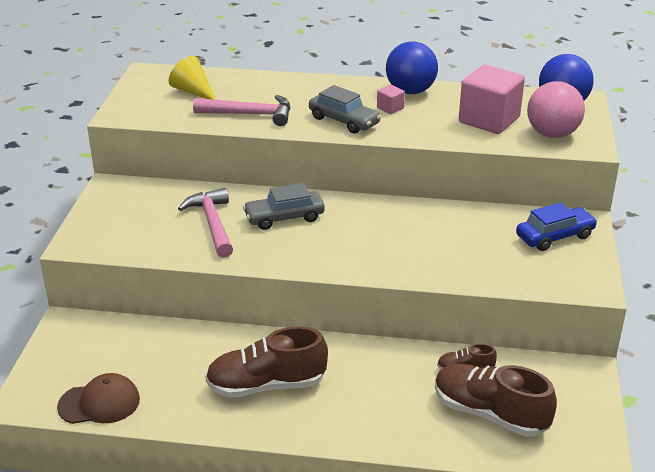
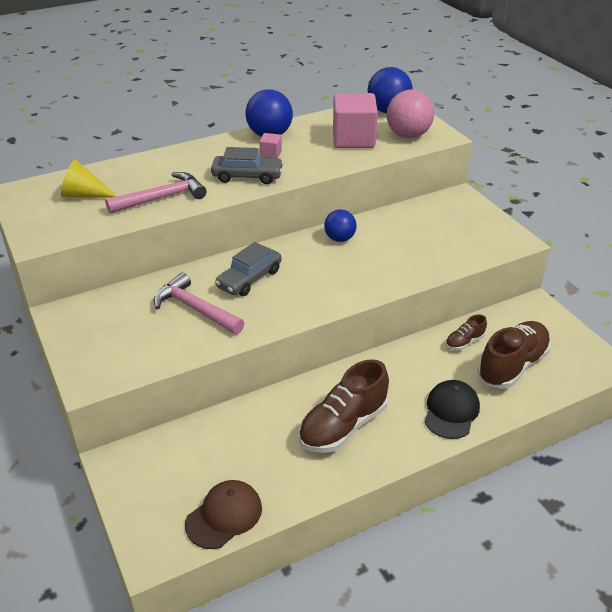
camera: 35 degrees left, 5 degrees up
brown shoe [435,364,557,437] -> brown shoe turned 135 degrees clockwise [477,321,551,389]
blue car [516,203,598,251] -> none
none -> blue ball [324,210,356,242]
none -> black cap [424,380,480,439]

